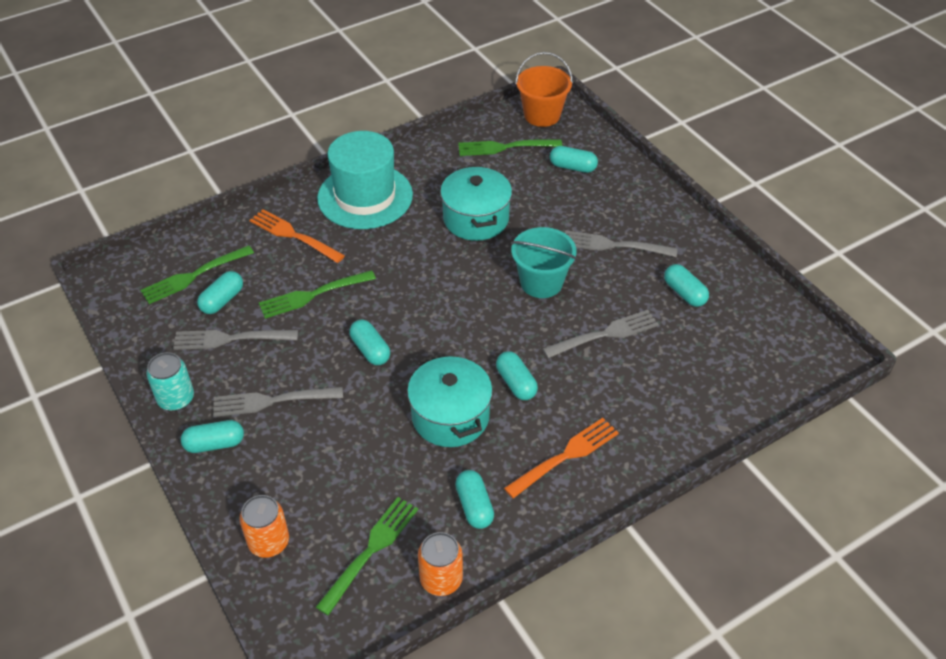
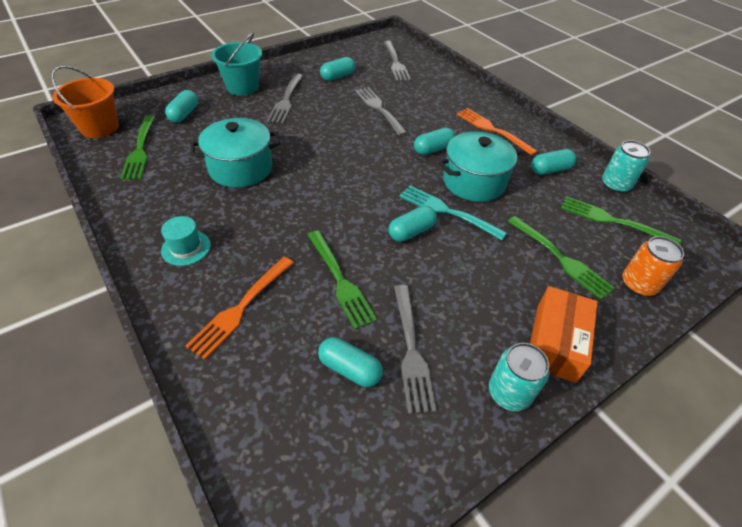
camera: 95 degrees left, 0 degrees up
green fork [140,245,254,304] -> green fork moved to [507,216,615,300]
turquoise capsule [181,420,244,453] -> orange box [530,286,598,383]
grey fork [213,387,343,417] -> grey fork moved to [384,41,411,82]
turquoise hat [317,131,413,229] -> turquoise hat [161,216,211,266], size x0.44
orange can [418,532,463,596] -> turquoise can [602,140,650,193]
turquoise bucket [511,227,577,298] -> turquoise bucket moved to [211,33,262,95]
none -> turquoise fork [399,185,507,240]

